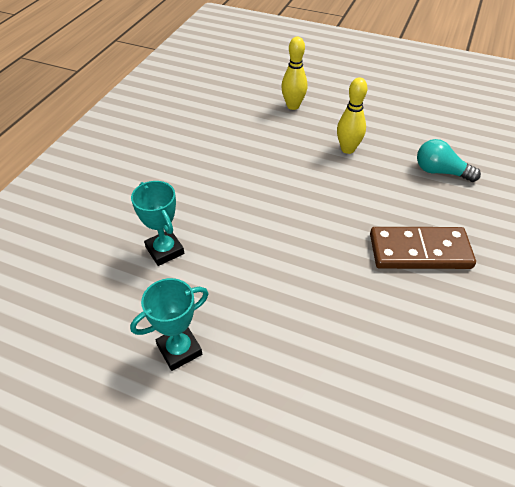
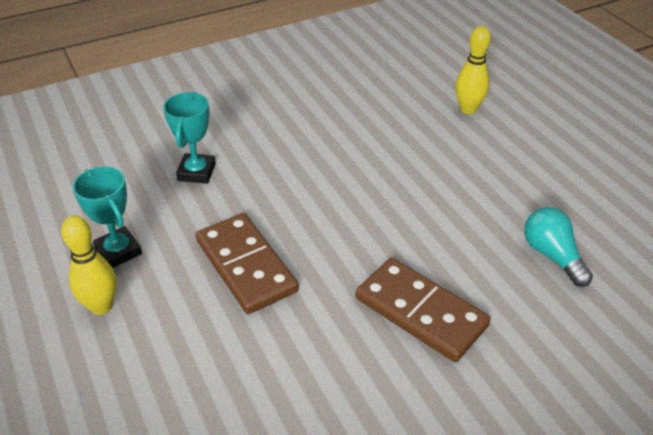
camera: 40 degrees right, 5 degrees down
turquoise trophy [130,278,209,371] -> turquoise trophy turned 45 degrees clockwise [72,166,142,268]
yellow bowling pin [337,77,367,154] -> yellow bowling pin moved to [61,216,117,315]
none -> brown domino [196,213,299,314]

